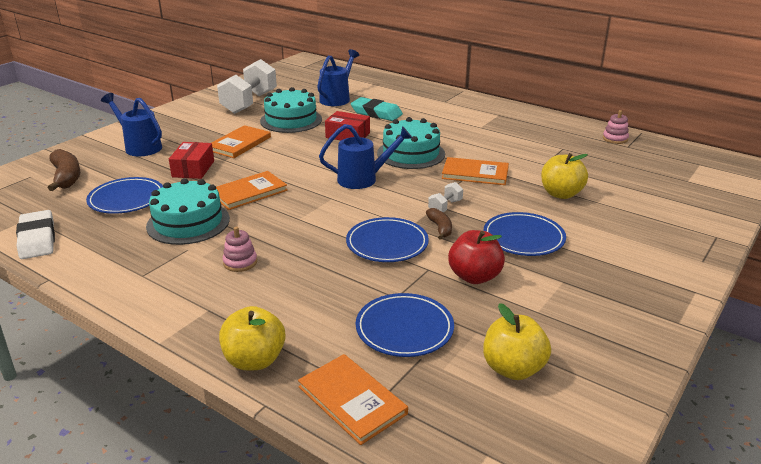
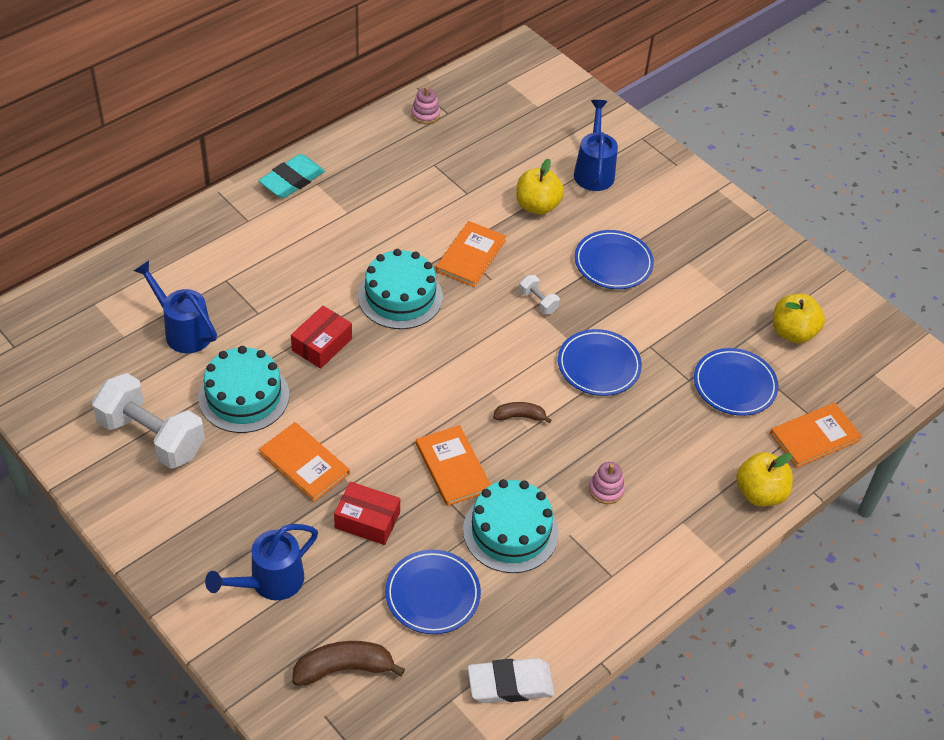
camera: 80 degrees left, 20 degrees up
blue watering can [319,124,412,189] -> blue watering can moved to [574,100,618,191]
turquoise eraser [351,97,403,121] -> turquoise eraser moved to [258,154,325,198]
brown banana [426,208,452,240] -> brown banana moved to [493,402,552,423]
red apple [448,230,505,284] -> none

